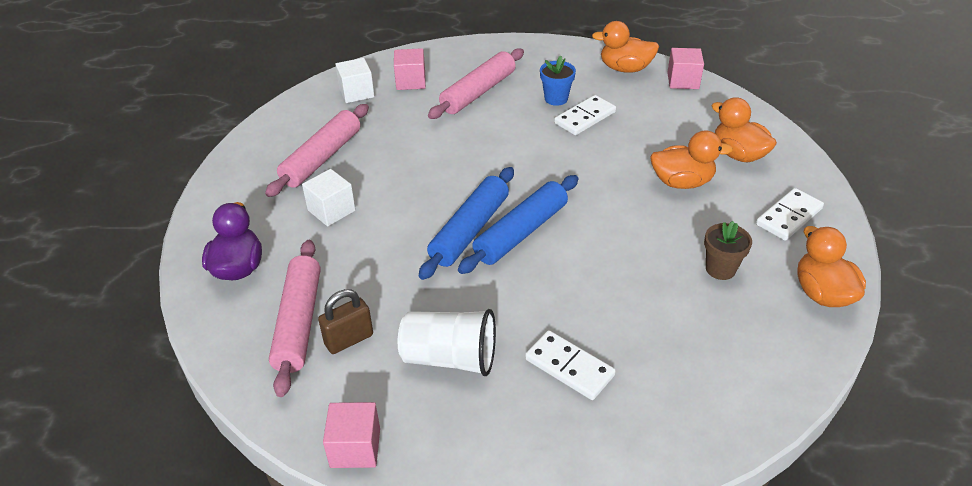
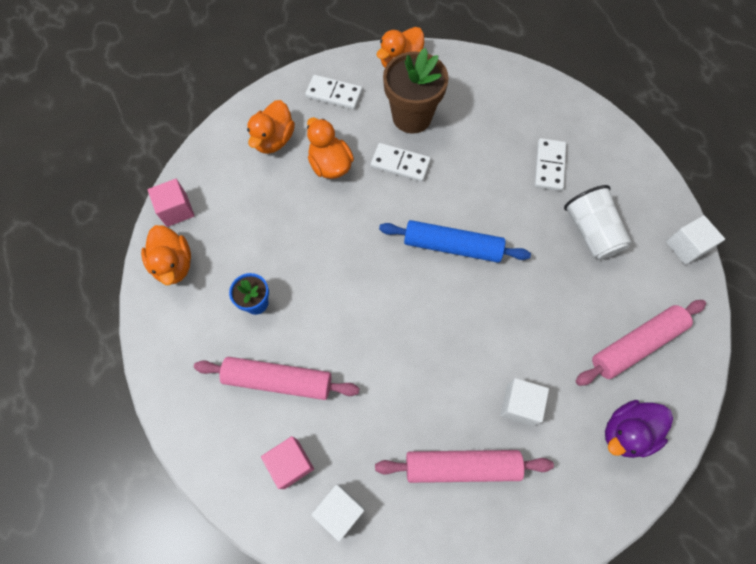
camera: 120 degrees left, 25 degrees up
brown padlock [318,289,373,354] -> none
pink cube [323,402,380,468] -> white cube [666,215,725,265]
blue rolling pin [419,167,514,280] -> none
white domino [554,95,616,135] -> white domino moved to [371,143,431,182]
brown flower pot [704,221,752,280] -> brown flower pot [383,48,449,133], size x1.87

